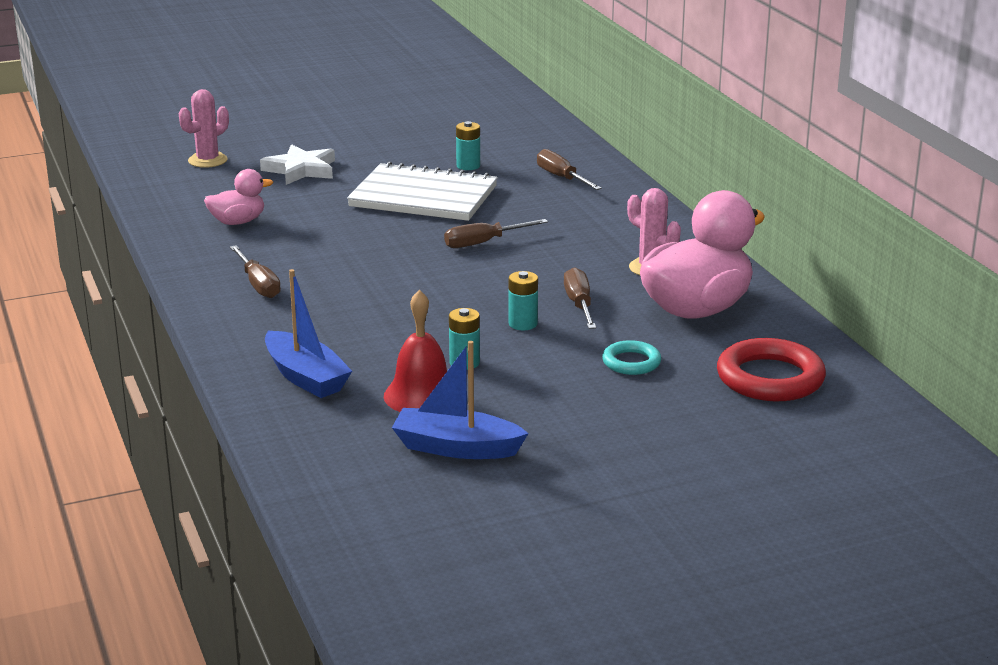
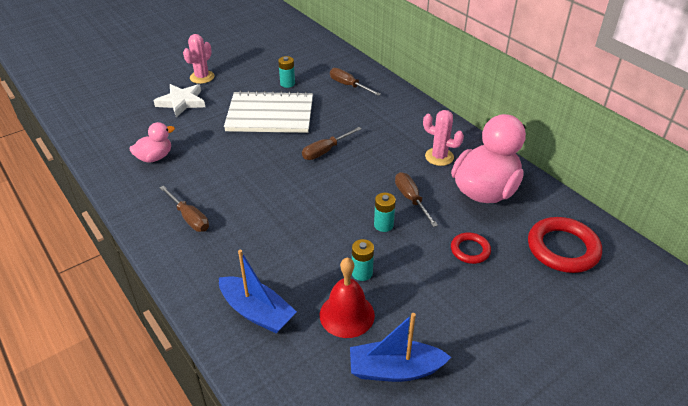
camera: 15 degrees left, 15 degrees up
pink cactus [179,89,229,168] -> pink cactus moved to [183,34,214,84]
turquoise ring [602,340,661,375] -> red ring [451,232,491,264]

